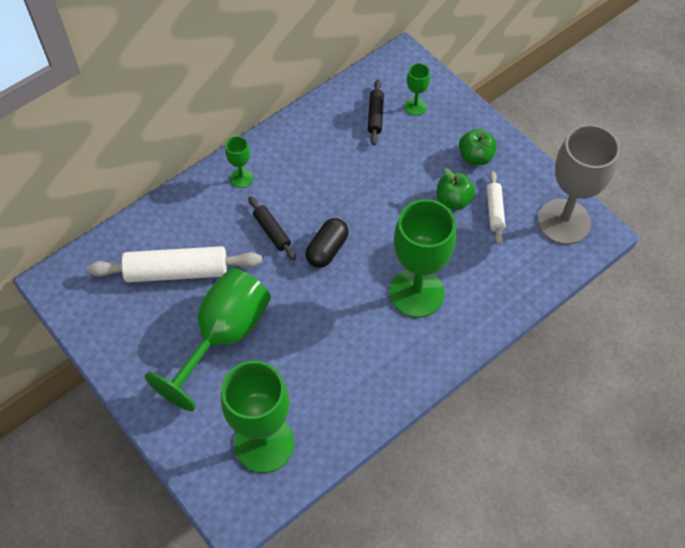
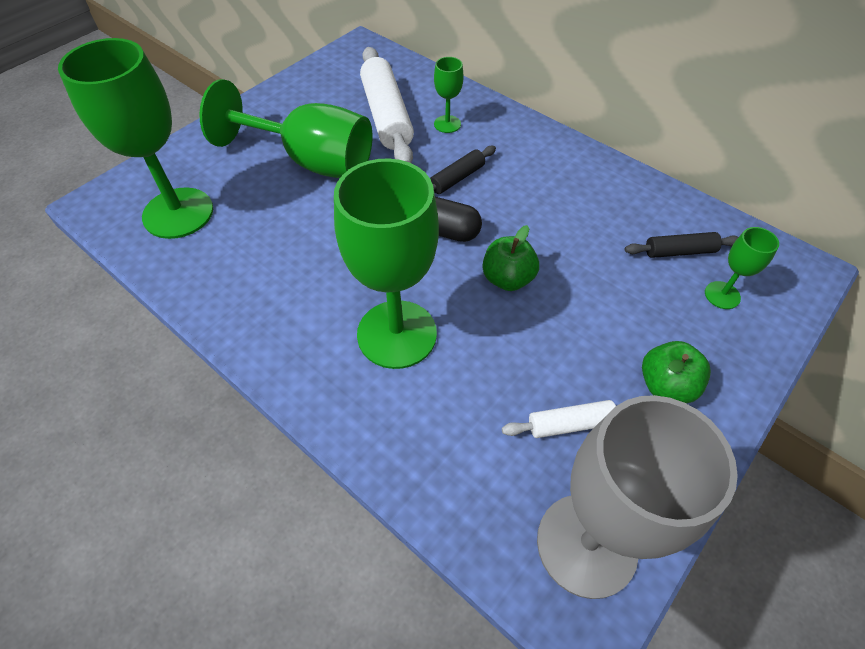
camera: 80 degrees right, 5 degrees down
green goblet [225,136,253,188] -> green goblet moved to [434,57,463,133]
green apple [437,168,475,210] -> green apple moved to [482,225,539,291]

